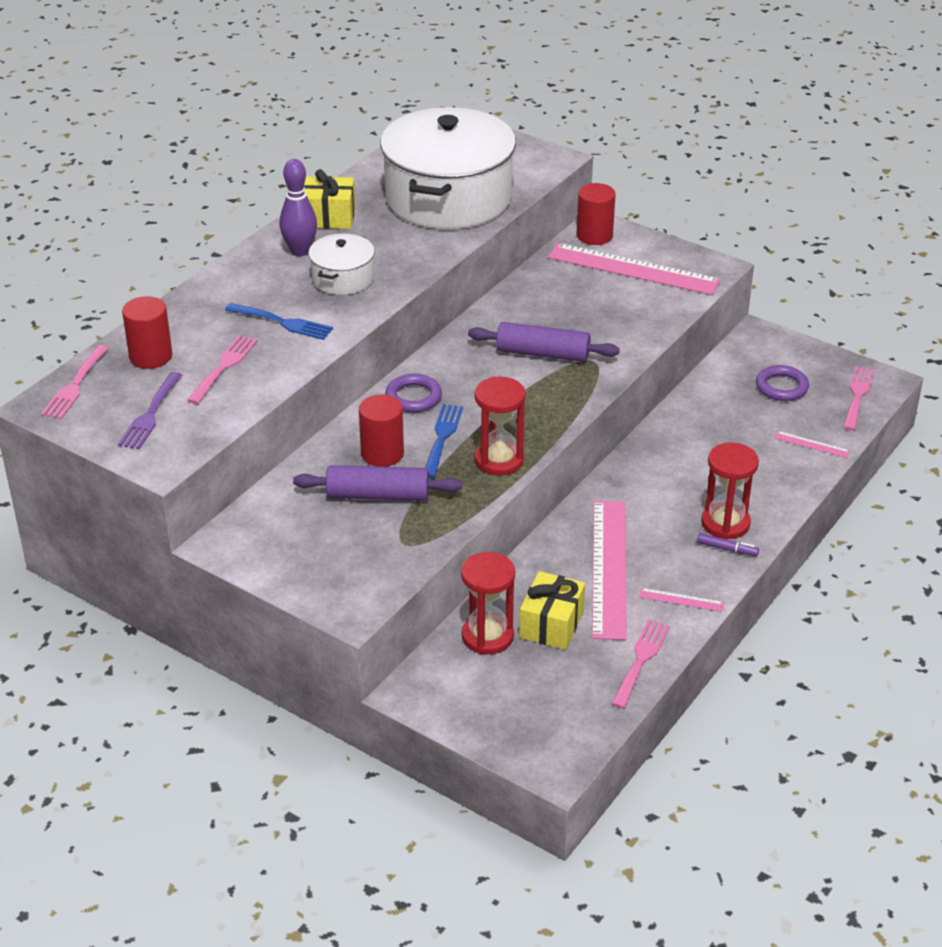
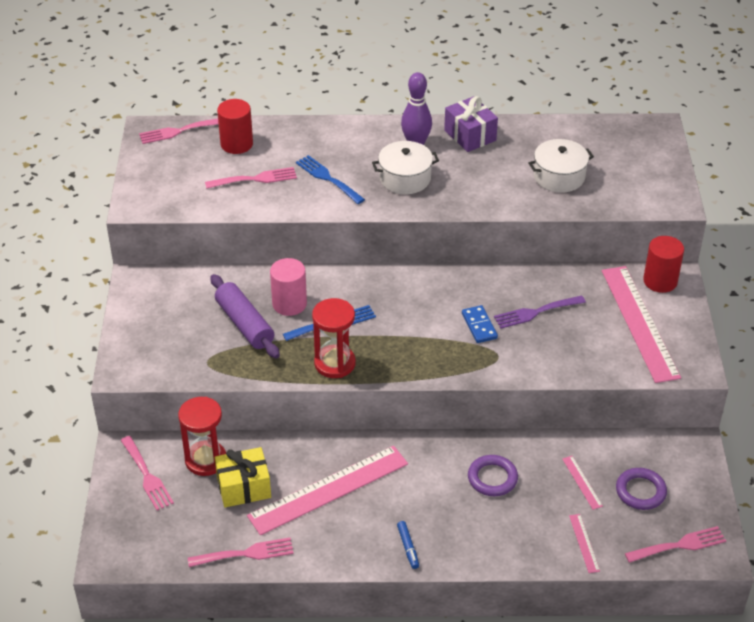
camera: 55 degrees right, 5 degrees up
purple fork [118,372,182,449] -> purple fork moved to [494,295,586,329]
blue fork [225,303,333,340] -> blue fork turned 150 degrees clockwise [296,155,365,204]
yellow gift [304,169,355,229] -> purple gift [444,96,498,152]
red cylinder [359,394,404,467] -> pink cylinder [270,258,307,316]
white pot [380,107,516,229] -> white pot [528,139,594,193], size x0.46
purple ring [385,374,442,413] -> purple ring moved to [468,455,518,496]
purple rolling pin [468,322,620,362] -> blue domino [462,305,498,343]
pink ruler [639,588,724,612] -> pink ruler moved to [562,456,603,510]
purple marker [697,533,759,556] -> blue marker [397,521,419,569]
red hourglass [701,443,759,539] -> none
none -> pink fork [121,436,174,511]

